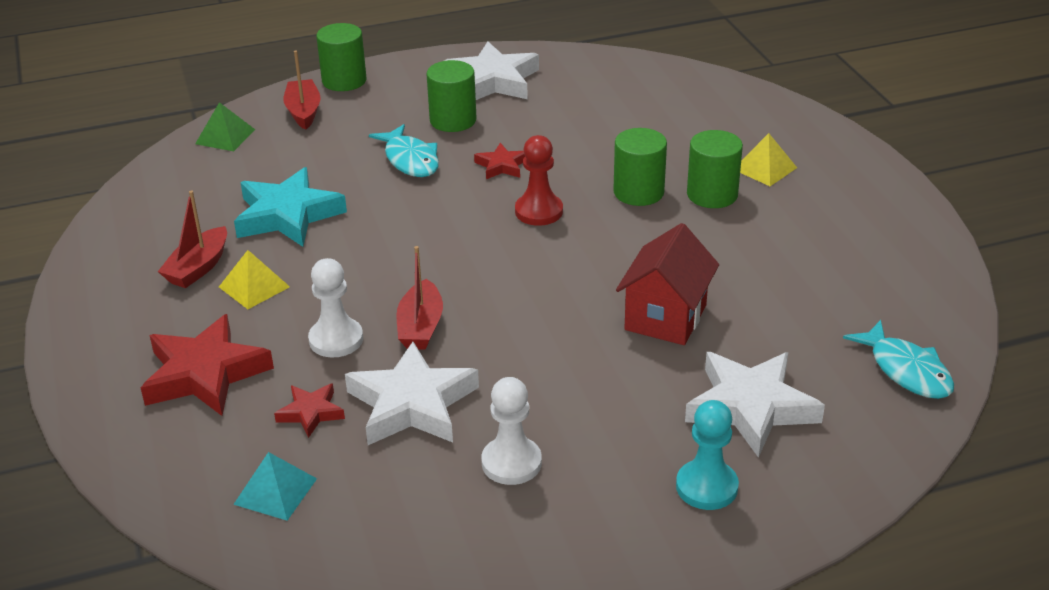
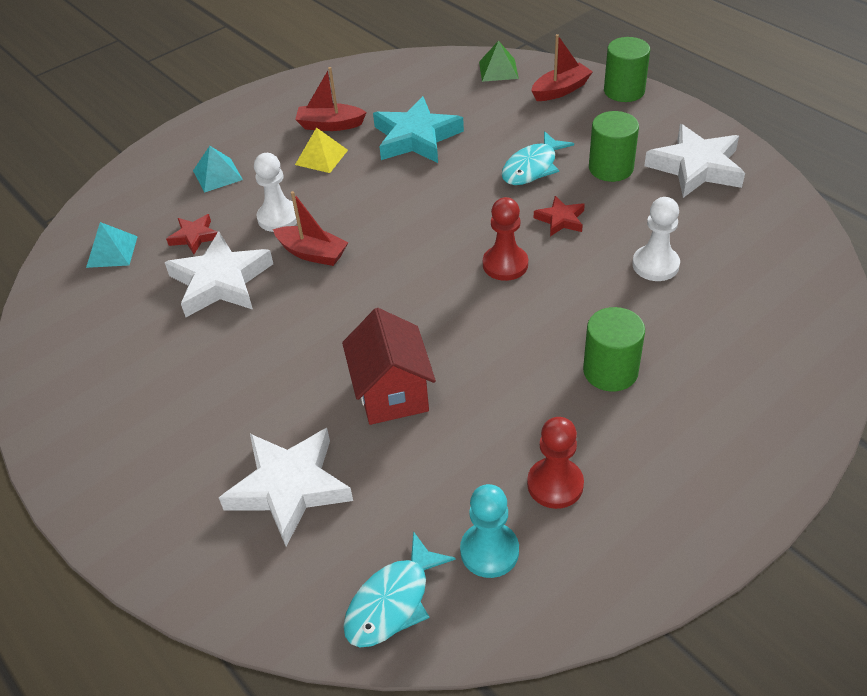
camera: 70 degrees right, 10 degrees up
red star [141,314,274,416] -> turquoise pyramid [193,146,243,193]
red boat [396,246,443,350] -> red boat turned 135 degrees counterclockwise [273,191,348,266]
white pawn [481,377,542,485] -> white pawn moved to [632,197,680,281]
green cylinder [613,128,667,206] -> none
red house [616,223,719,345] -> red house turned 75 degrees clockwise [342,308,436,425]
turquoise pawn [676,400,739,510] -> turquoise pawn moved to [460,484,519,578]
yellow pyramid [740,133,797,186] -> none
none -> red pawn [527,417,584,509]

